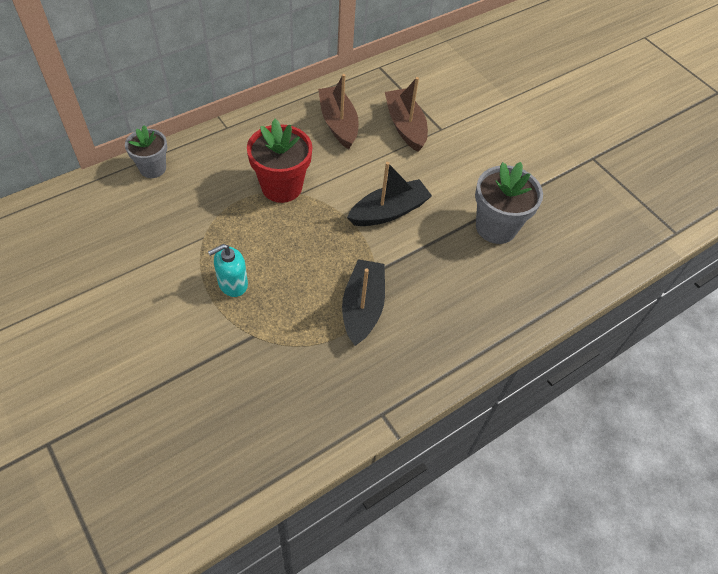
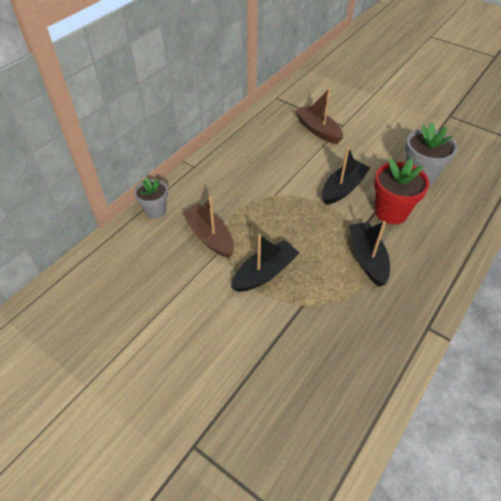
camera: 15 degrees left, 5 degrees down
turquoise soap dispenser [208,244,248,297] -> black boat [231,234,299,292]
red flower pot [247,119,312,203] -> red flower pot moved to [374,158,430,224]
brown boat [318,74,359,149] -> brown boat moved to [182,197,234,258]

